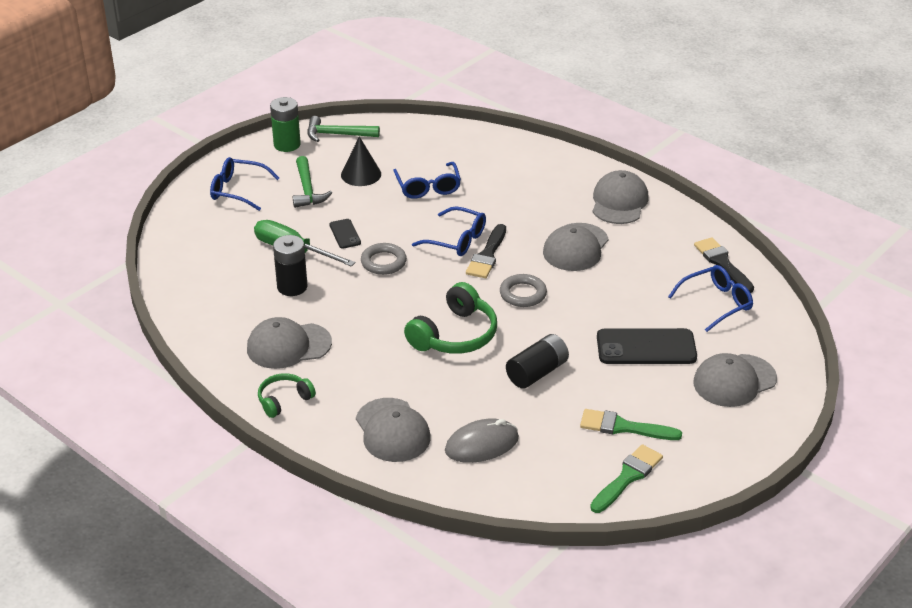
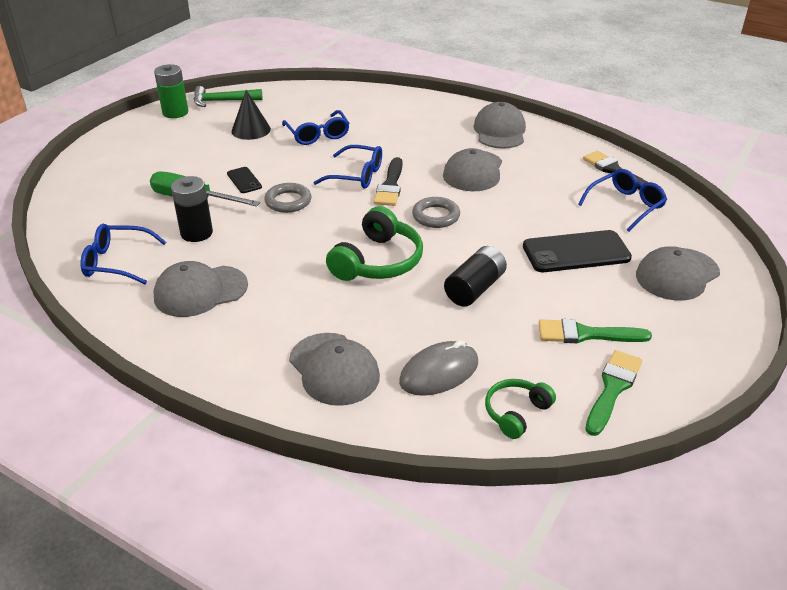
camera: 10 degrees left, 0 degrees up
blue glasses [210,157,279,211] -> blue glasses moved to [80,224,166,284]
green headphones [258,373,316,418] -> green headphones moved to [485,379,556,439]
green hammer [293,156,332,208] -> none

